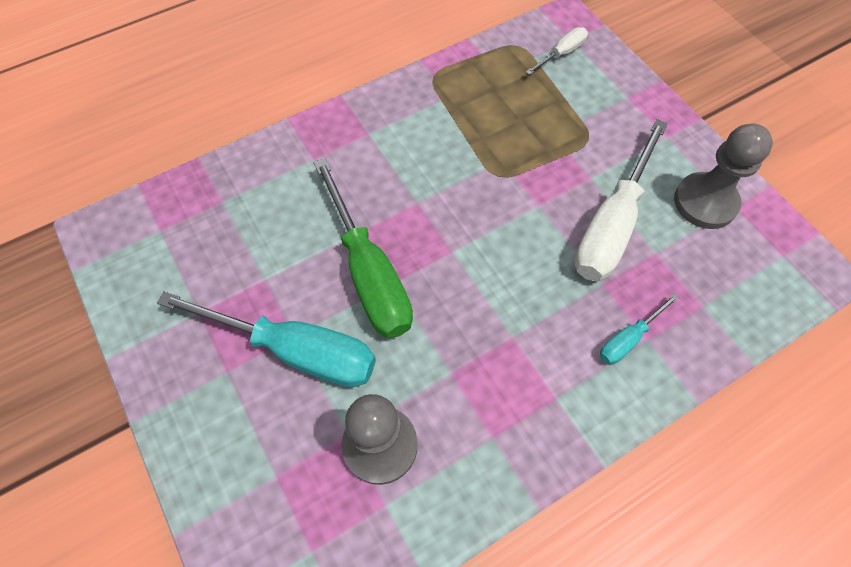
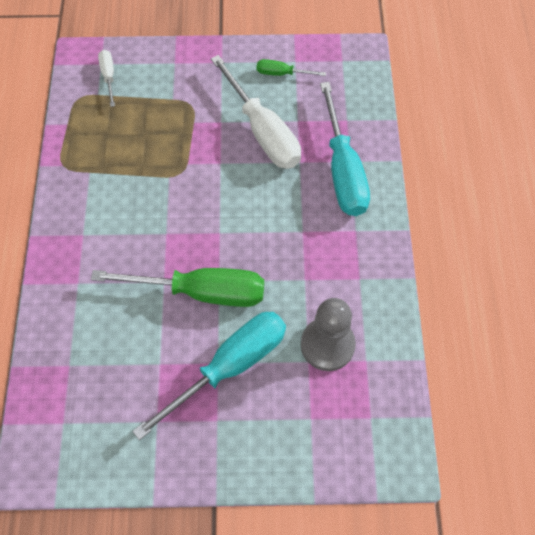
camera: 60 degrees left, 0 degrees up
turquoise screwdriver [600,293,679,364] -> turquoise screwdriver [320,82,370,216], size x2.11
grey pawn [674,123,773,229] -> green screwdriver [257,59,326,76]

